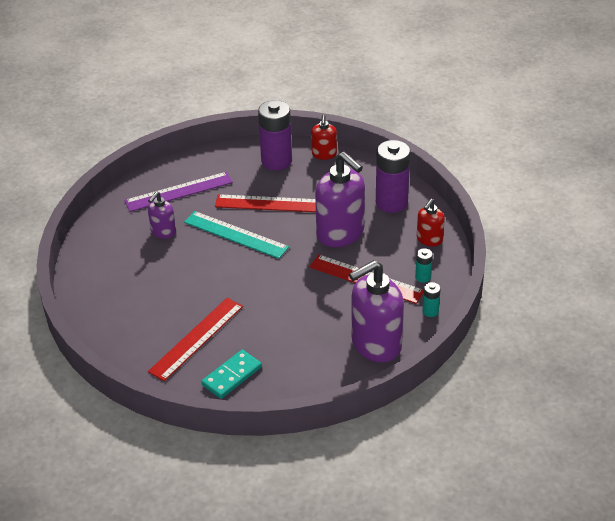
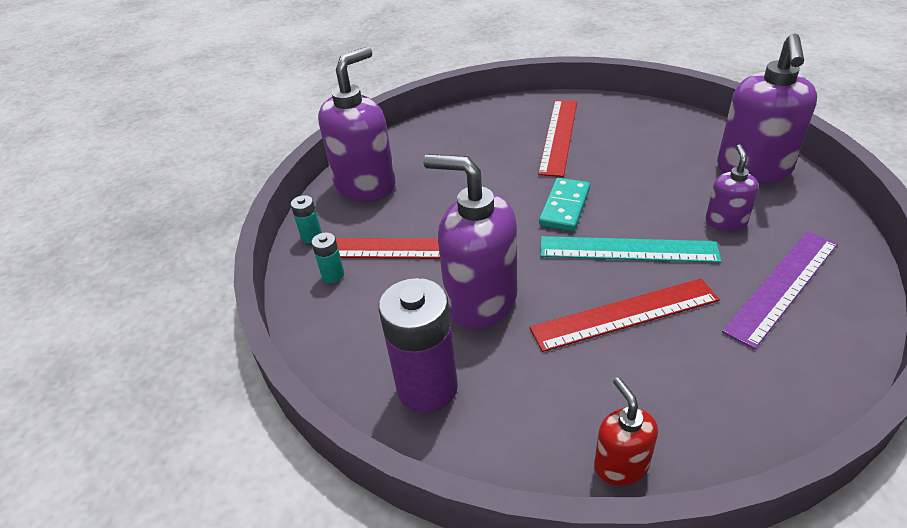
camera: 160 degrees right, 0 degrees up
turquoise domino [201,350,262,399] -> turquoise domino moved to [539,178,590,231]
purple battery [258,100,292,170] -> none
red soap dispenser [417,199,445,246] -> none
none -> purple soap dispenser [717,33,817,183]

